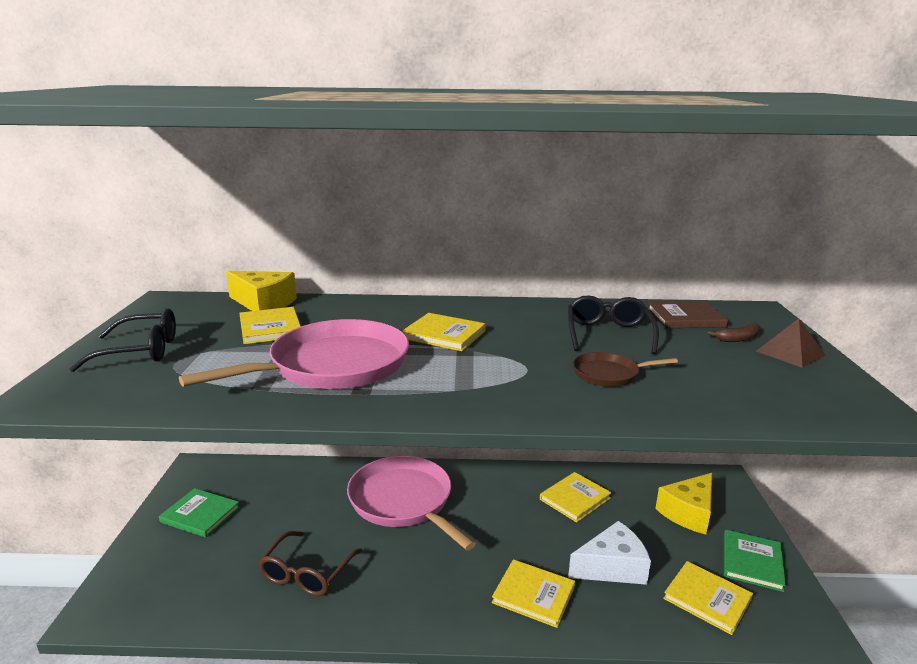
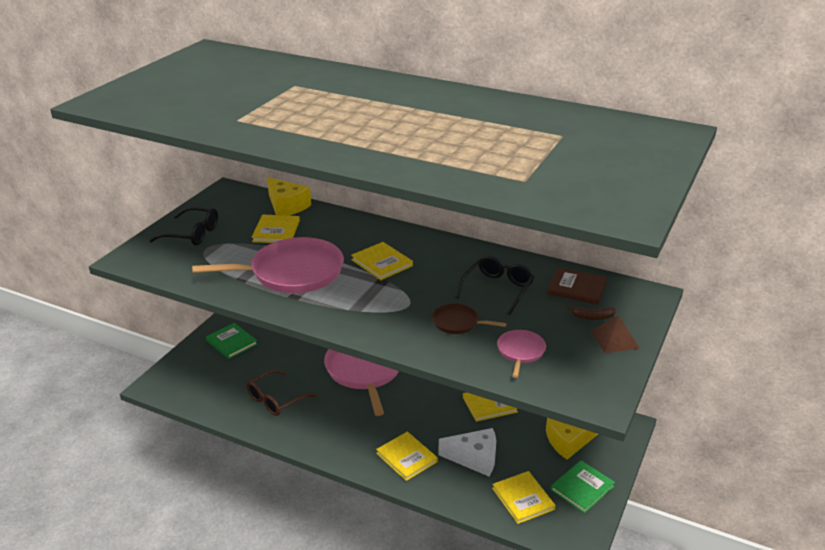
camera: 25 degrees right, 10 degrees up
none -> pink pan [497,330,546,378]

